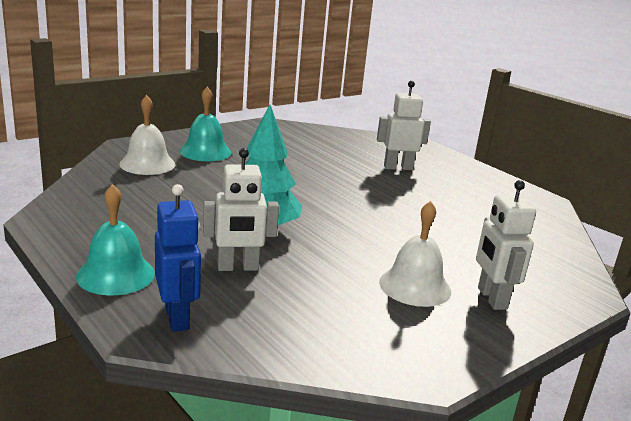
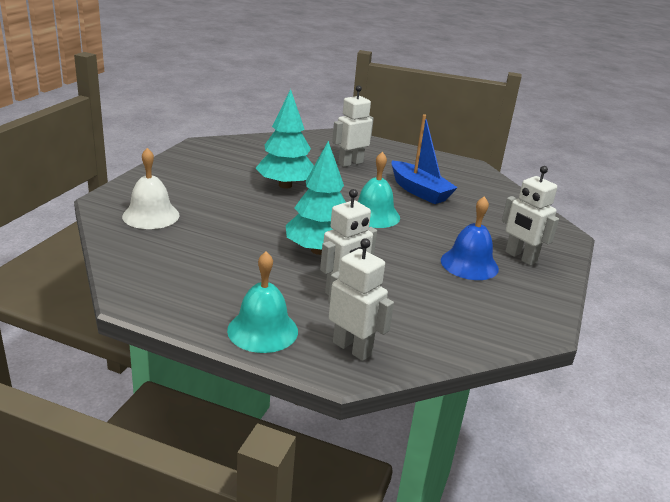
camera: 30 degrees left, 5 degrees up
blue robot [155,184,201,332] -> white robot [328,238,394,361]
turquoise bell [180,87,231,161] -> turquoise bell moved to [358,152,400,228]
white bell [379,201,451,307] -> blue bell [441,196,499,280]
none -> turquoise tree [255,89,314,189]
none -> blue boat [392,114,458,204]

